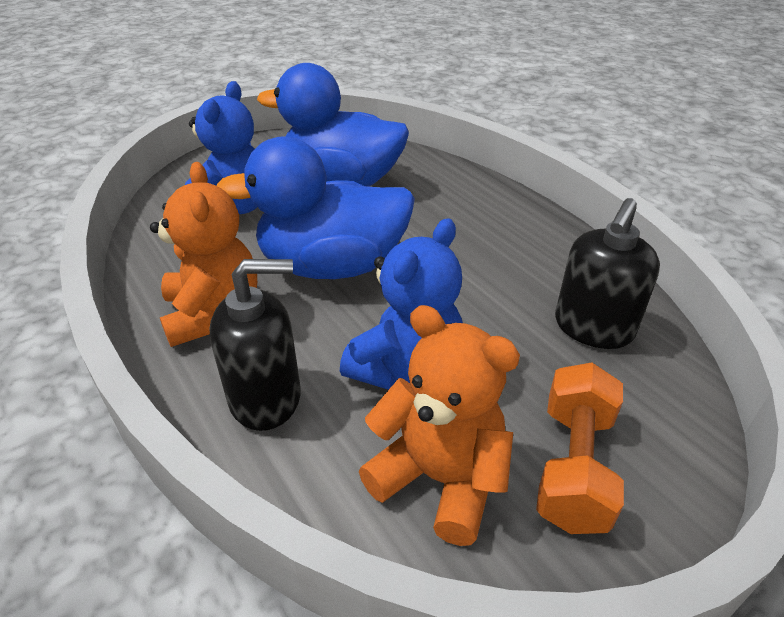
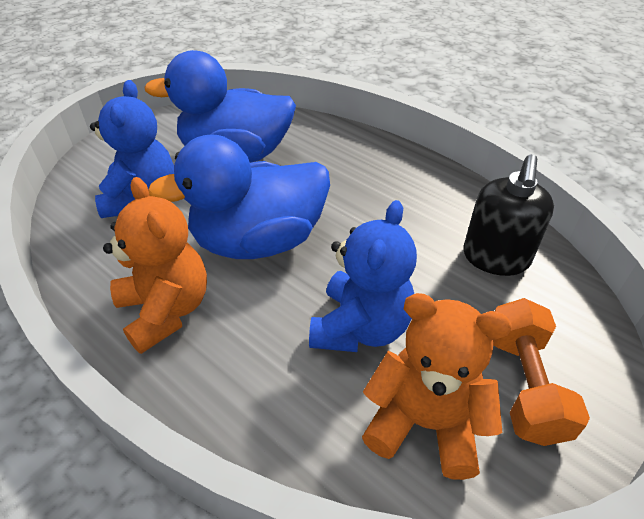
camera: 15 degrees left, 5 degrees up
black soap dispenser [209,259,301,431] -> none

